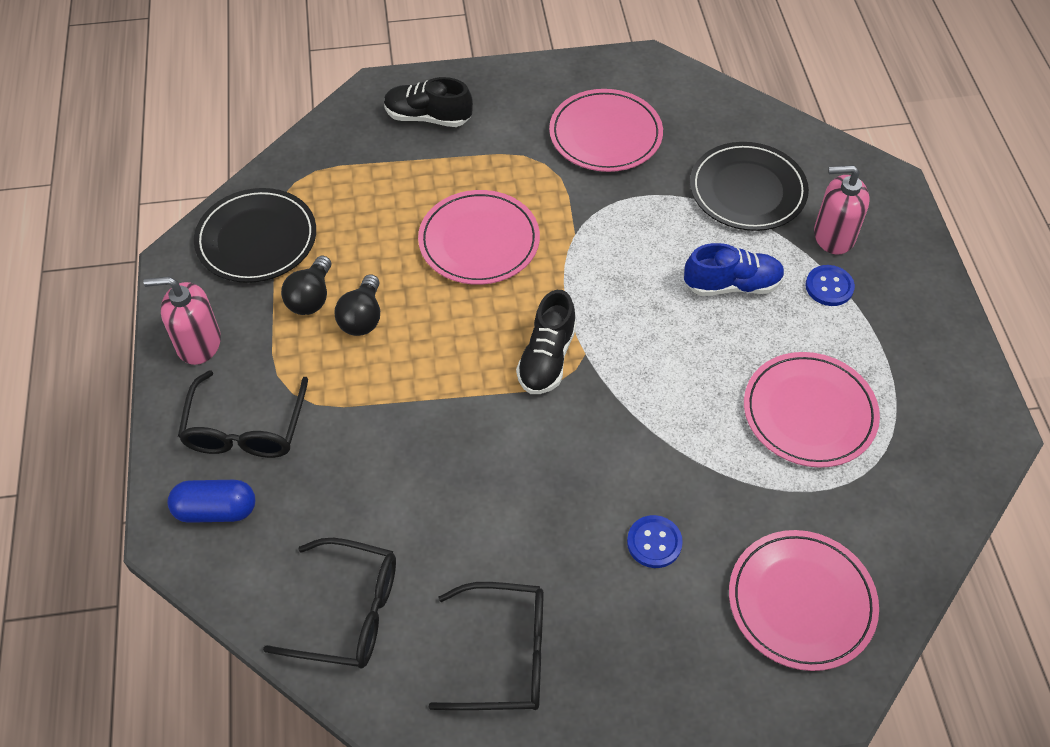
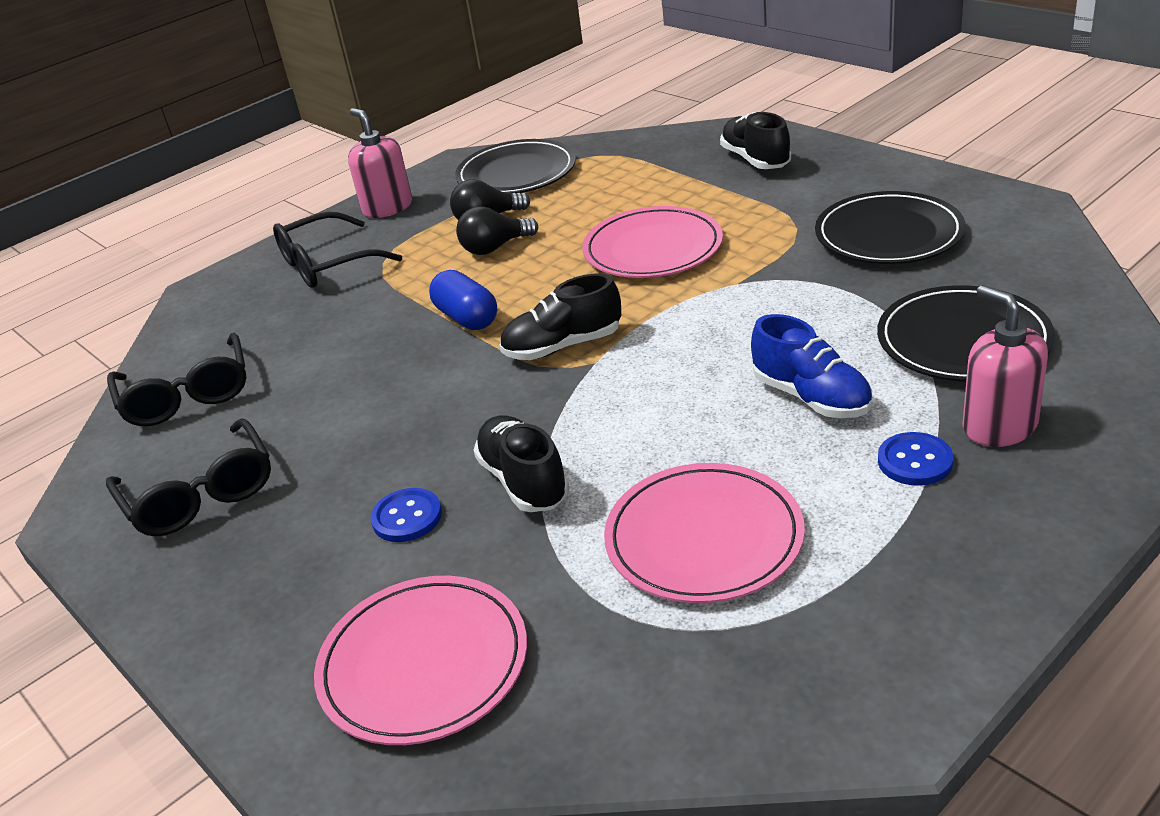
camera: 60 degrees right, 20 degrees down
blue capsule [168,480,255,523] -> blue capsule moved to [429,270,497,330]
pink plate [549,89,663,172] -> black plate [815,191,966,264]
none -> black shoe [474,416,569,512]

